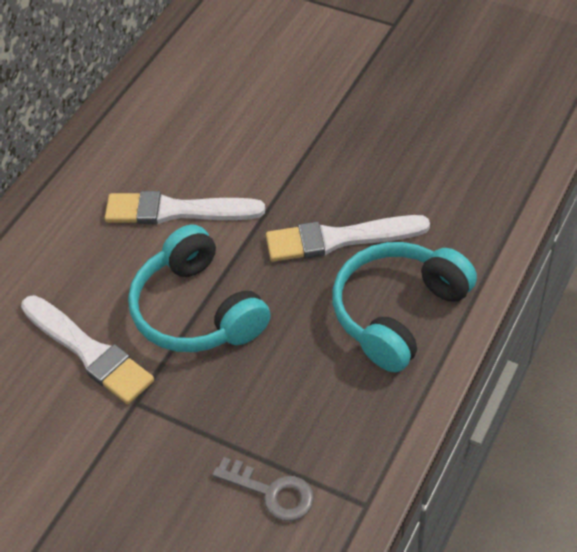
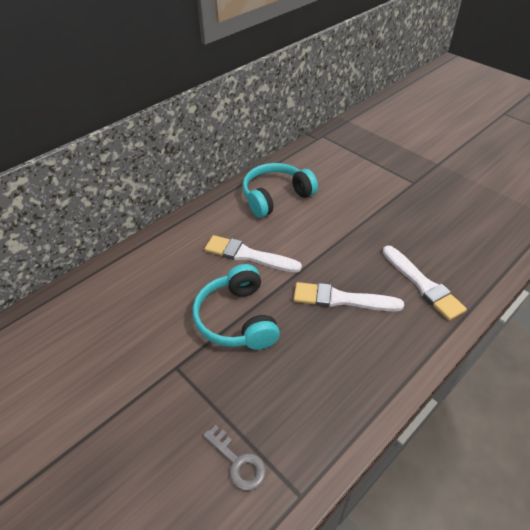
camera: 15 degrees right, 5 degrees down
white brush [21,295,154,404] -> white brush moved to [382,246,467,320]
turquoise headphones [332,242,477,373] -> turquoise headphones moved to [242,163,318,218]

